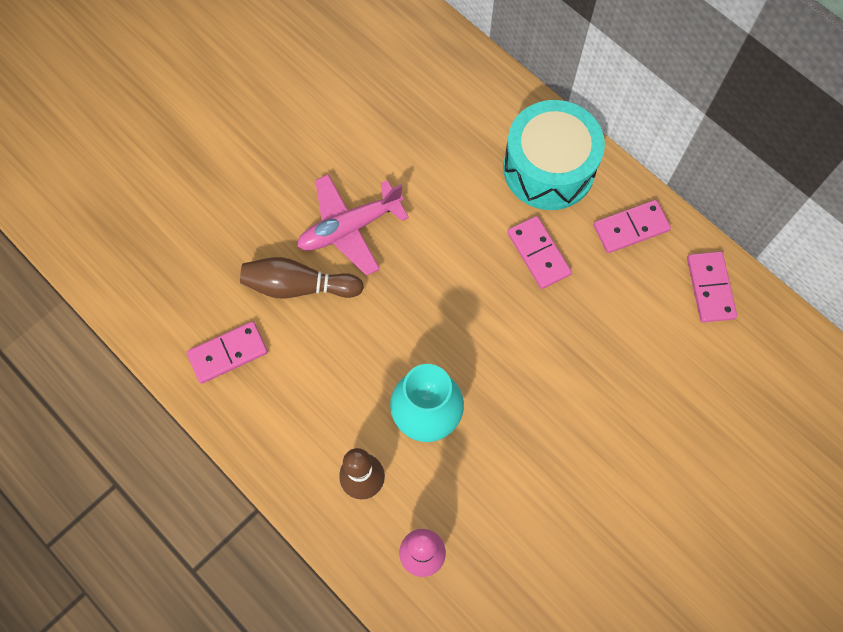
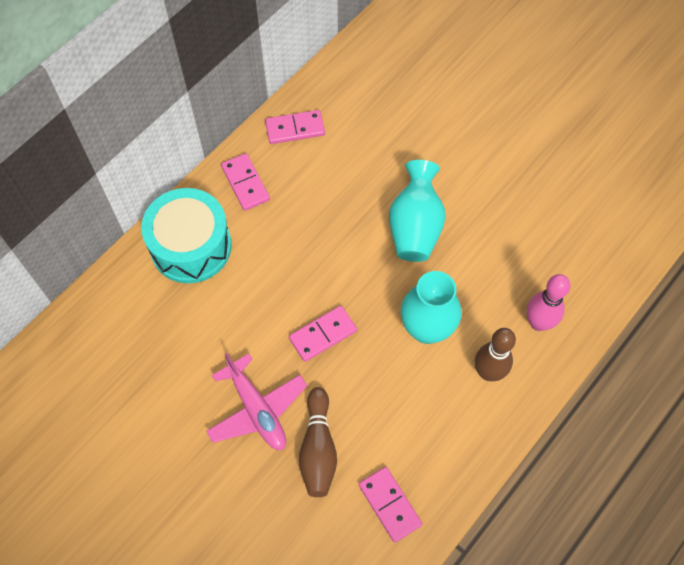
camera: 95 degrees left, 5 degrees down
pink domino [507,216,572,289] -> pink domino moved to [289,306,357,362]
none -> turquoise vase [389,160,446,262]

